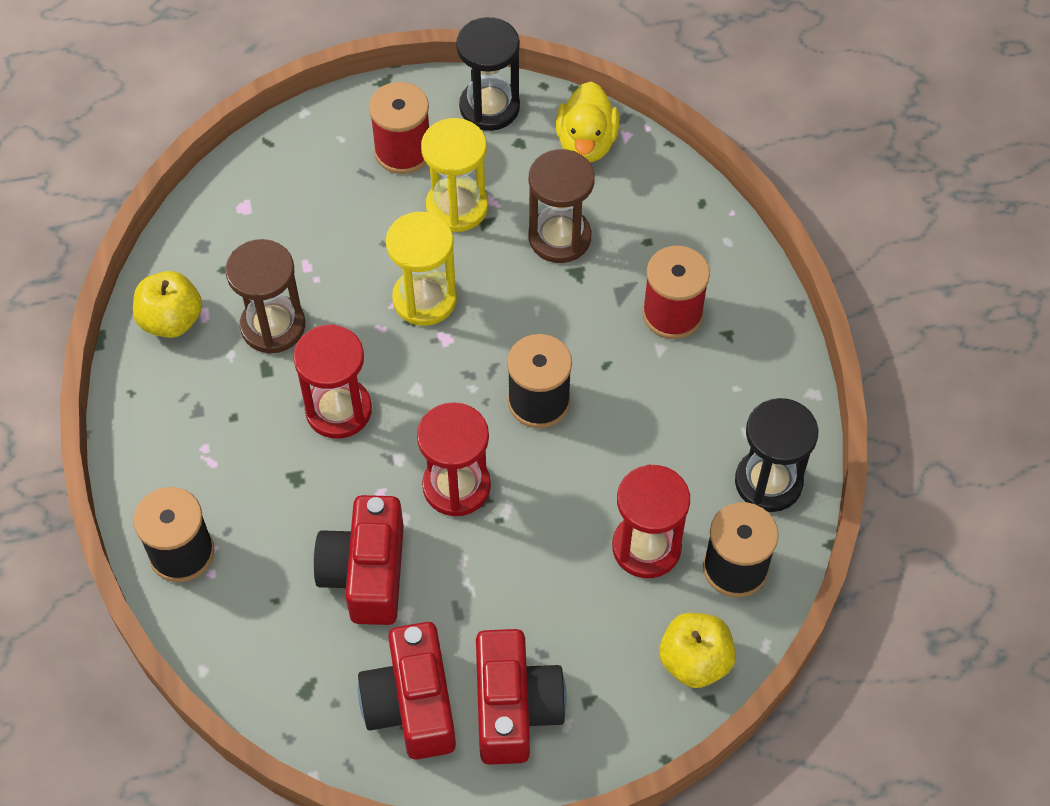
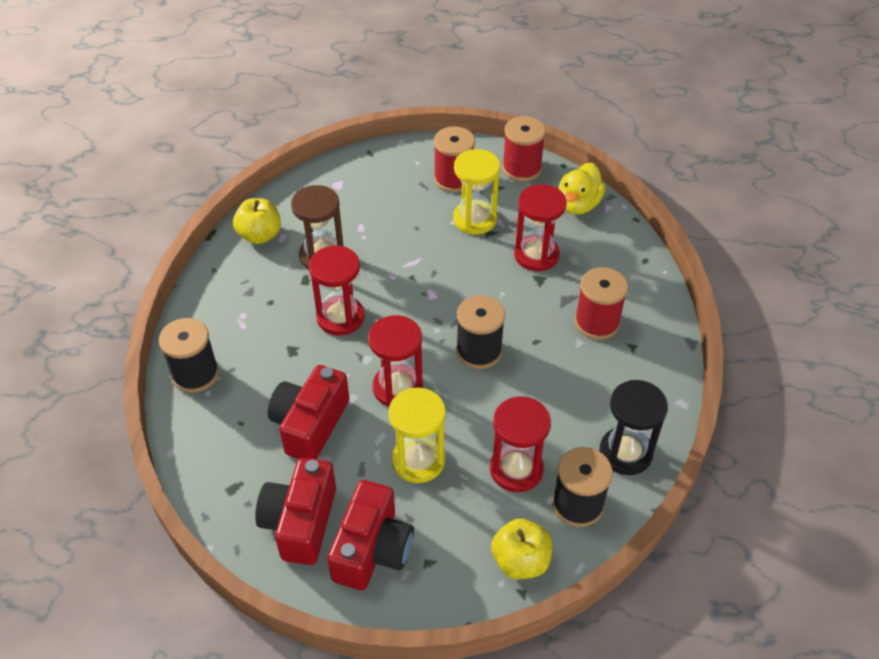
camera: 20 degrees right, 10 degrees down
yellow hourglass [386,212,457,326] -> yellow hourglass moved to [388,388,446,483]
black hourglass [456,17,520,131] -> red spool [502,116,546,182]
brown hourglass [528,149,595,263] -> red hourglass [514,184,567,271]

